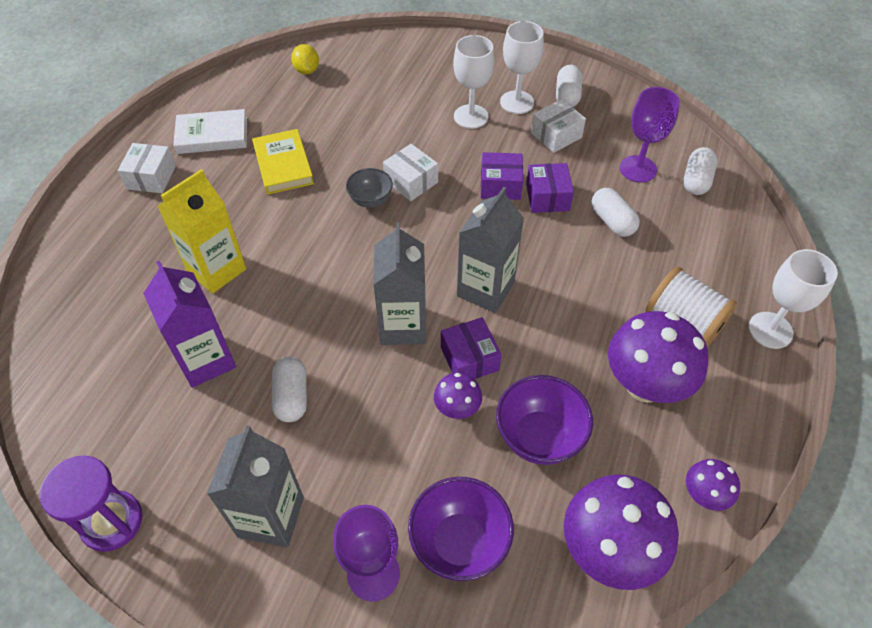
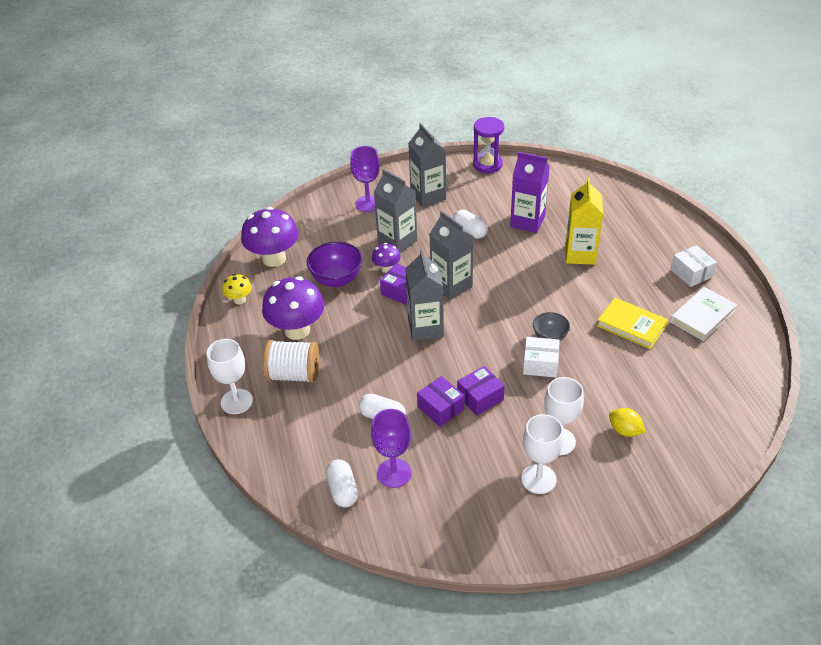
camera: 145 degrees right, 10 degrees down
yellow lemon [291,44,319,75] -> yellow lemon moved to [609,408,645,437]
purple bowl [408,477,514,581] -> none
white box [531,99,586,153] -> none
white capsule [556,65,582,107] -> none
purple mushroom [686,459,740,511] -> yellow mushroom [222,274,252,304]
none -> grey carton [374,169,417,253]

